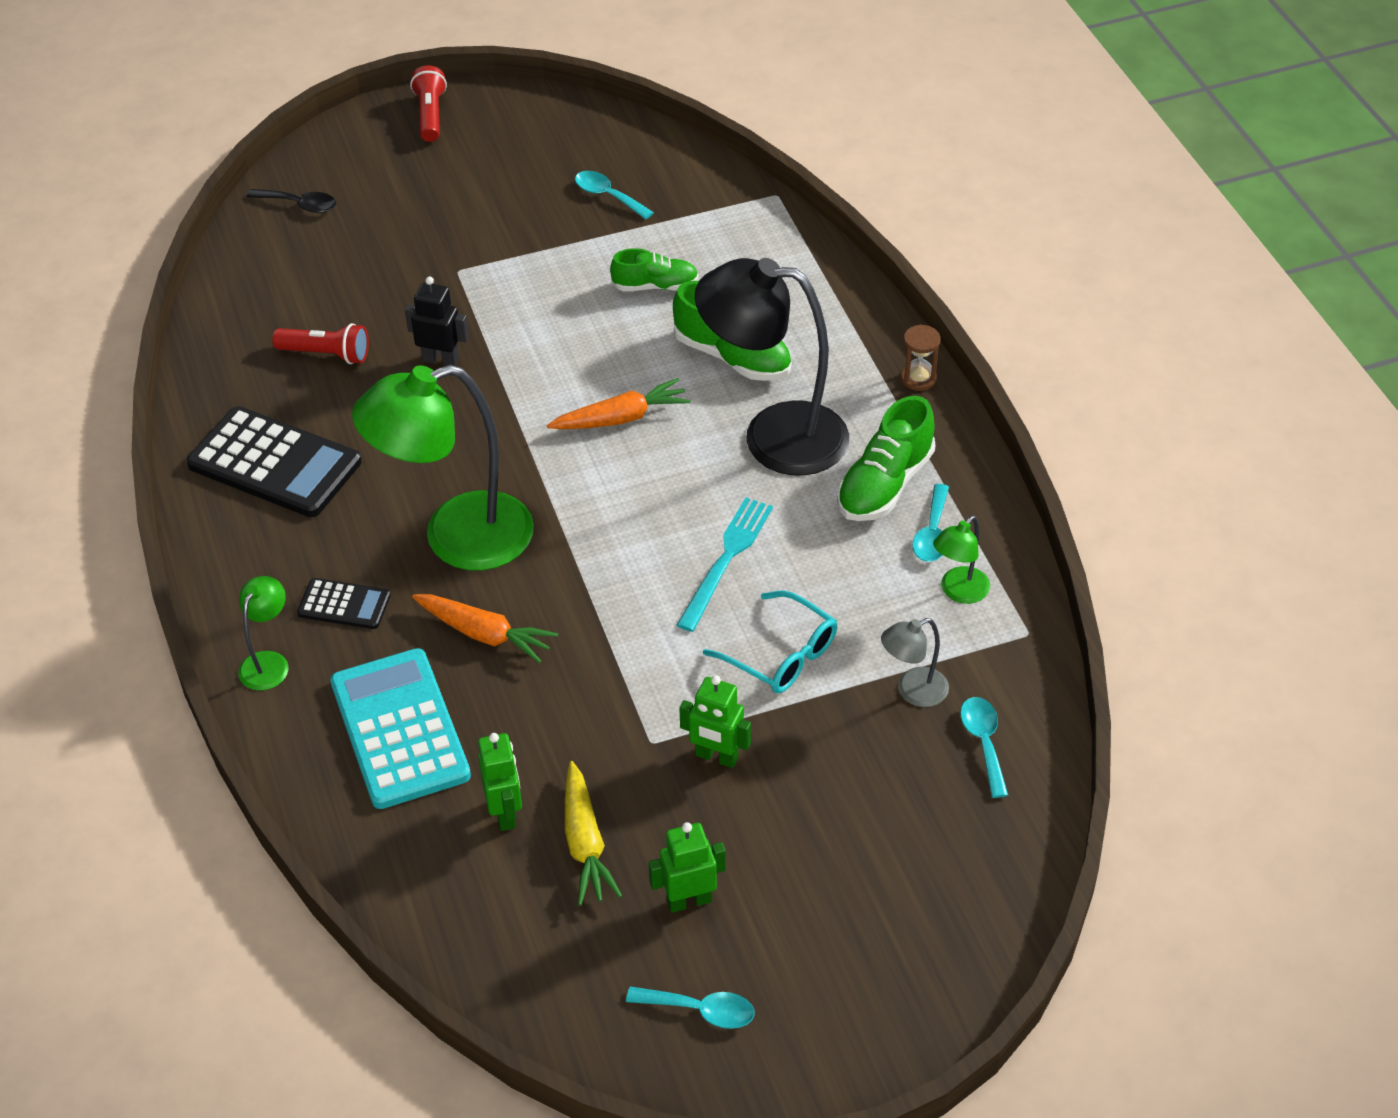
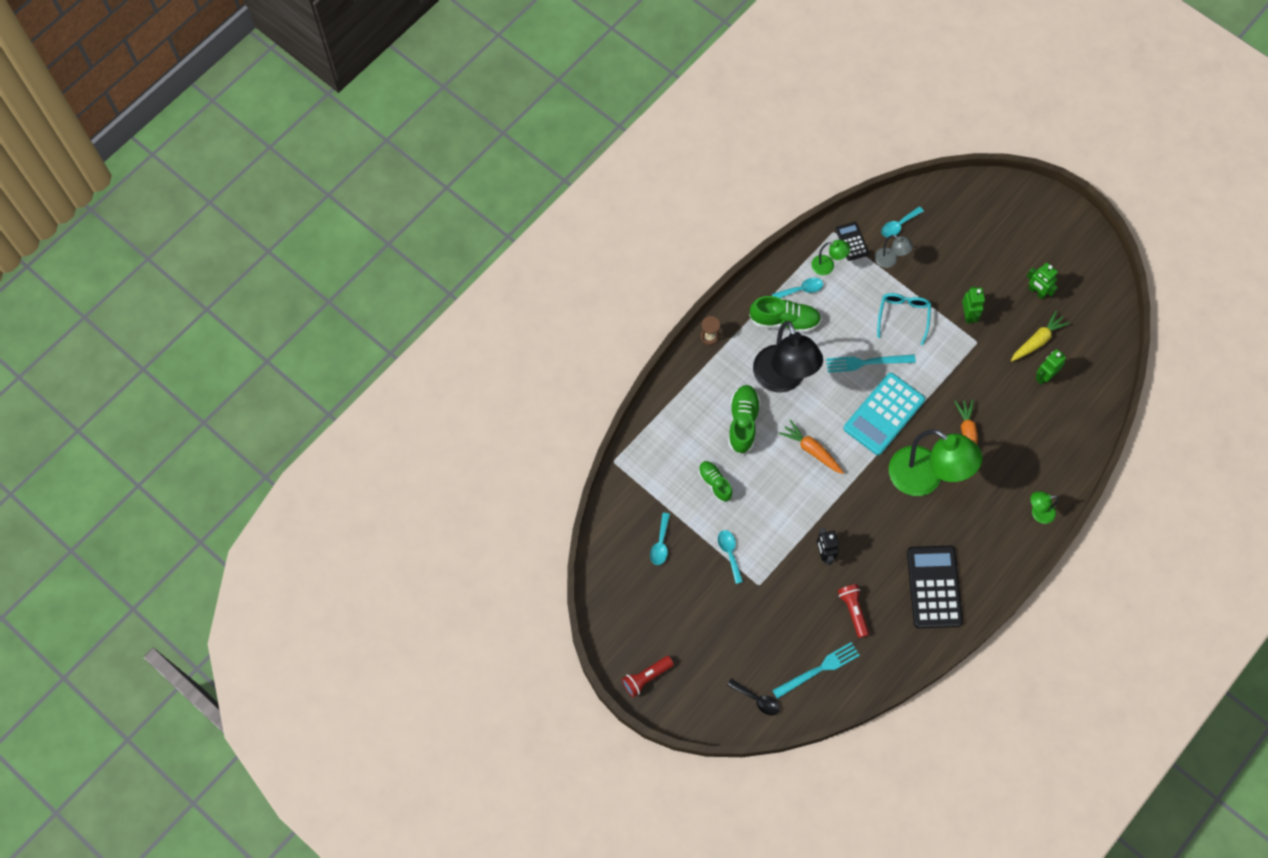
camera: 120 degrees left, 20 degrees up
black spoon [246,189,336,213] -> black spoon turned 135 degrees clockwise [727,679,780,715]
black calculator [297,578,391,629] -> black calculator moved to [835,222,869,261]
turquoise calculator [330,648,471,809] -> turquoise calculator moved to [843,373,925,455]
turquoise spoon [626,986,754,1029] -> turquoise spoon moved to [718,530,743,584]
none -> turquoise fork [772,642,860,699]

